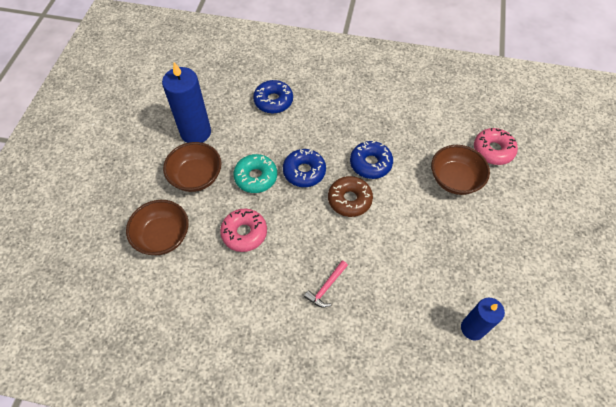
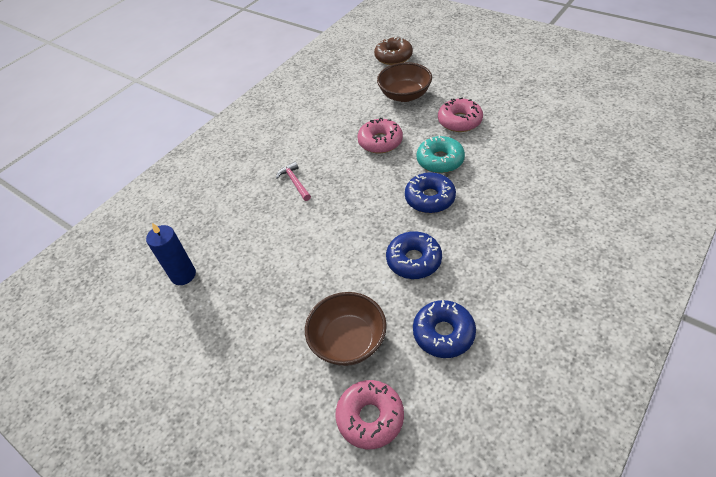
camera: 120 degrees right, 10 degrees down
blue candle [162,62,211,143] -> none
brown bowl [163,142,221,192] -> pink donut [438,98,483,132]
blue donut [253,80,293,114] -> blue donut moved to [413,300,476,358]
brown donut [328,176,373,217] -> brown donut moved to [374,36,413,65]

